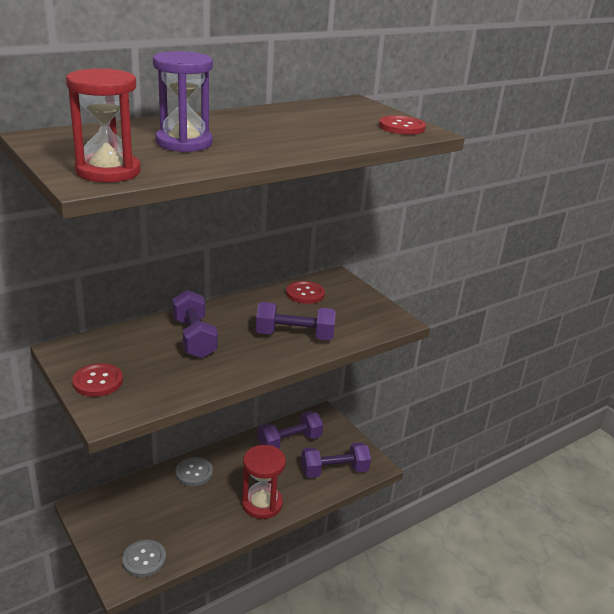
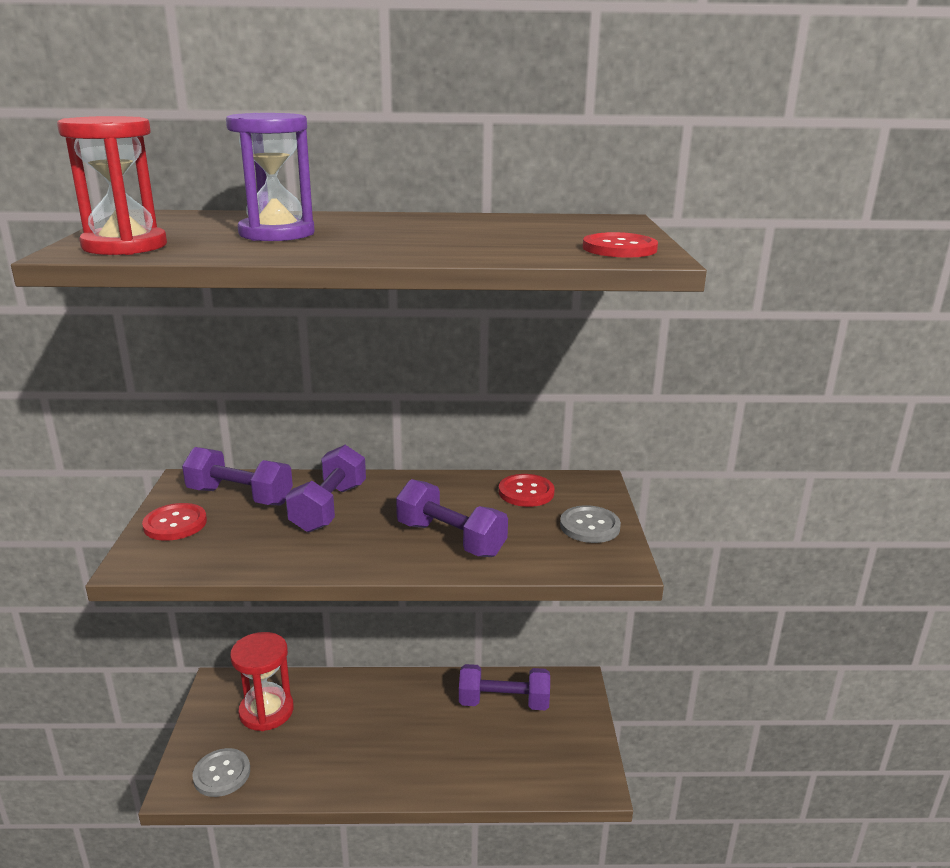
camera: 35 degrees right, 5 degrees down
grey button [176,457,213,486] -> grey button moved to [560,505,621,543]
red hourglass [242,445,286,519] -> red hourglass moved to [230,632,294,731]
purple dumbbell [301,442,371,478] -> purple dumbbell moved to [182,447,293,506]

